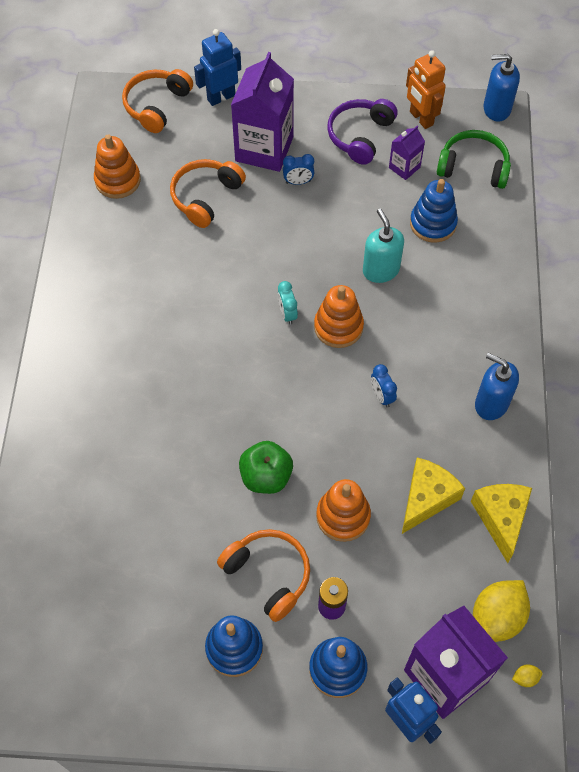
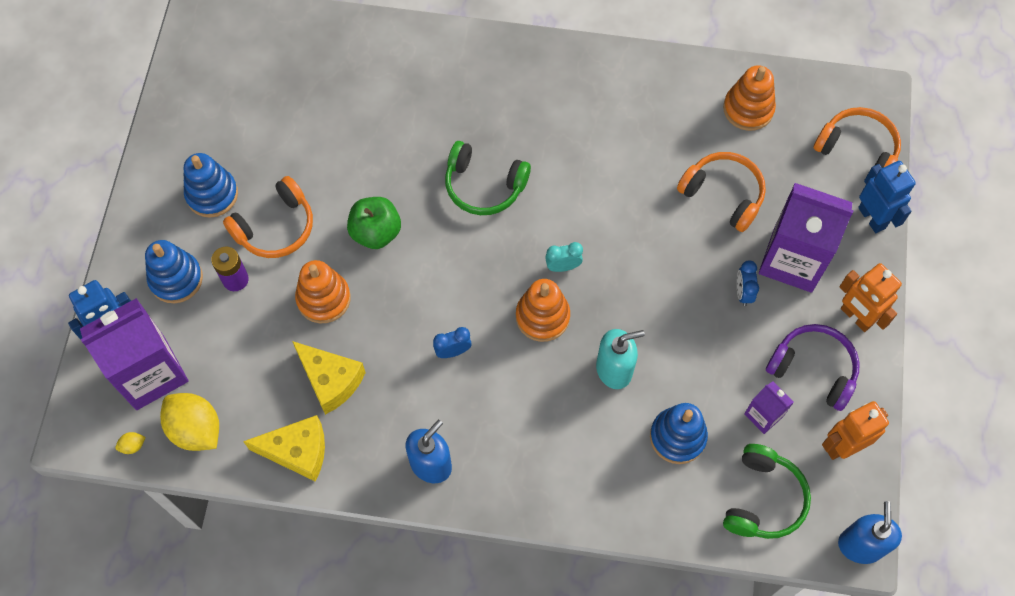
camera: 95 degrees right, 5 degrees up
yellow lemon [512,664,542,687] -> yellow lemon turned 75 degrees clockwise [115,432,146,454]
none -> green headphones [445,141,531,215]
none -> orange robot [839,263,902,332]

